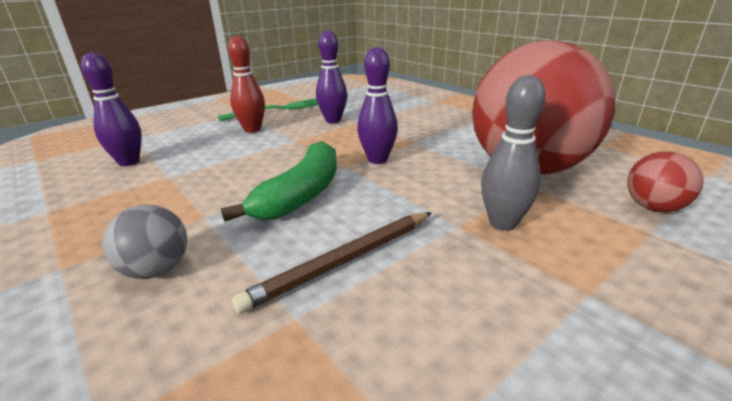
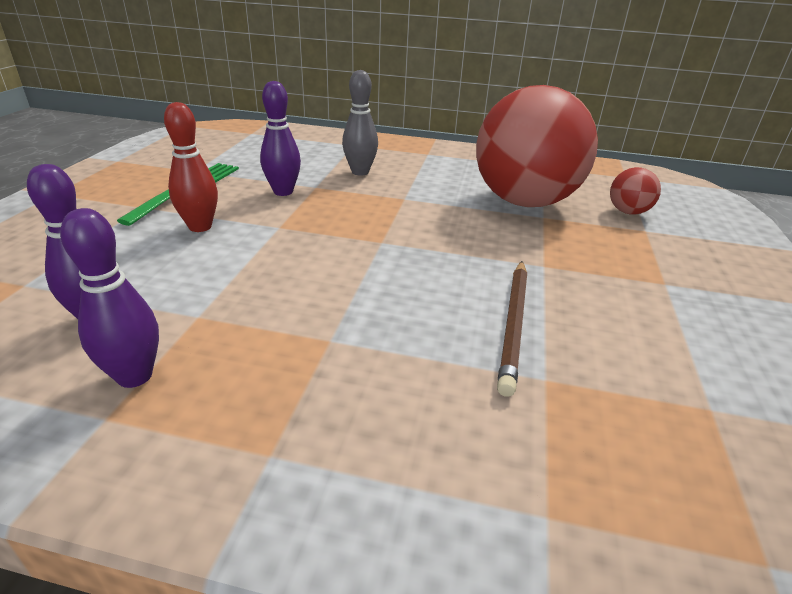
camera: 40 degrees left, 5 degrees up
grey ball [102,205,187,279] -> none
green banana [221,141,337,222] -> none
purple bowling pin [357,47,398,164] -> purple bowling pin moved to [60,208,159,388]
grey bowling pin [481,75,546,231] -> grey bowling pin moved to [342,70,378,176]

